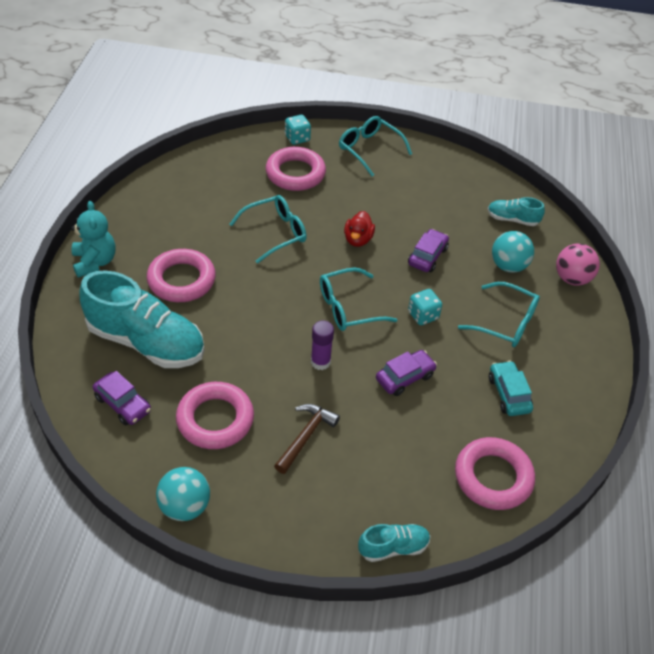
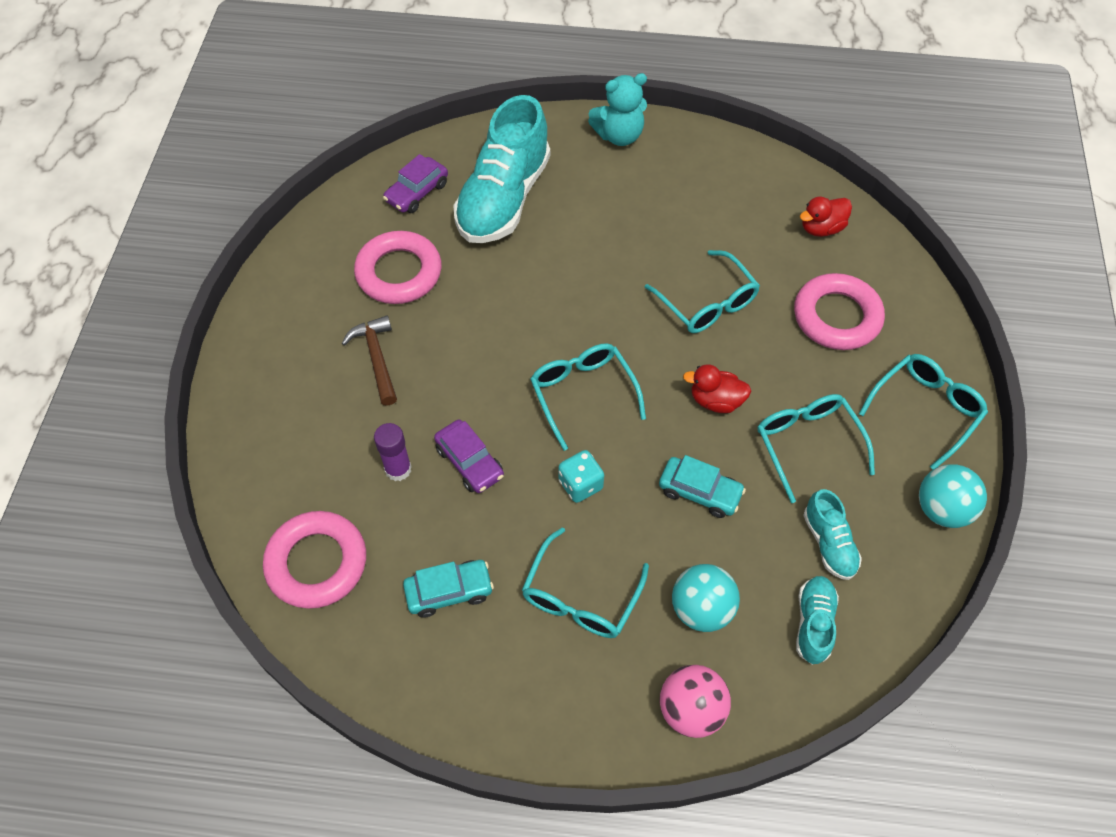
camera: 90 degrees right, 10 degrees up
pink ring [147,249,216,302] -> none
turquoise ball [156,467,210,521] -> turquoise ball moved to [919,464,987,528]
brown hammer [274,404,340,474] -> brown hammer turned 135 degrees counterclockwise [342,315,397,406]
turquoise dice [285,115,311,145] -> none
purple glue stick [311,321,334,370] -> purple glue stick moved to [374,423,412,481]
turquoise shoe [358,524,430,562] -> turquoise shoe moved to [803,489,862,580]
purple car [408,229,449,272] -> turquoise car [659,455,746,518]
none -> turquoise glasses [758,394,875,503]
none -> red duck [800,197,852,237]

